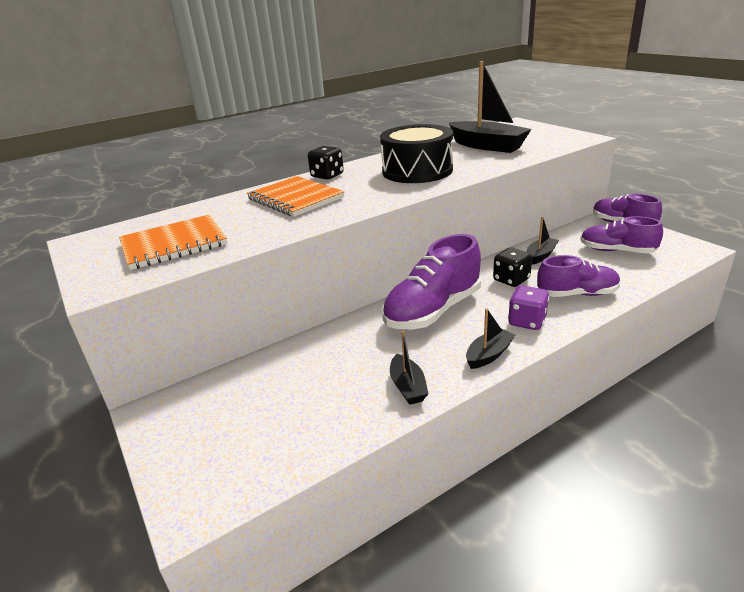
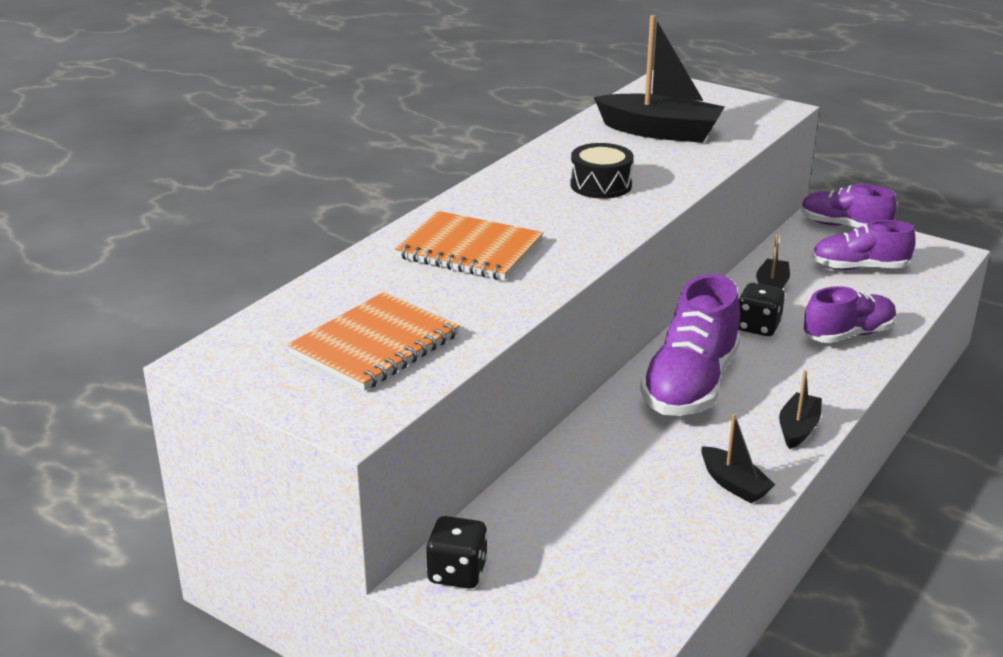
camera: 25 degrees left, 0 degrees up
black dice [308,146,344,180] -> black dice moved to [426,516,488,589]
black drum [380,124,453,183] -> black drum [570,143,634,199], size x0.59
purple dice [508,285,549,330] -> none

